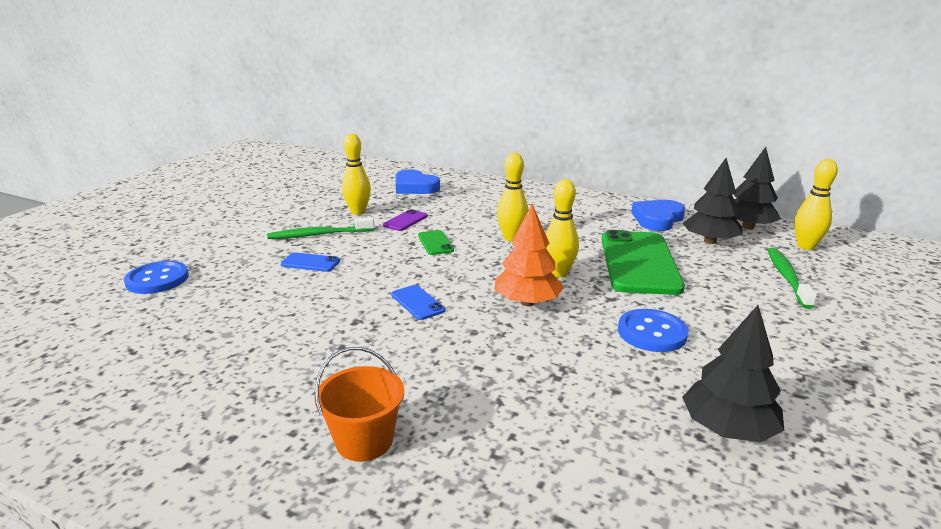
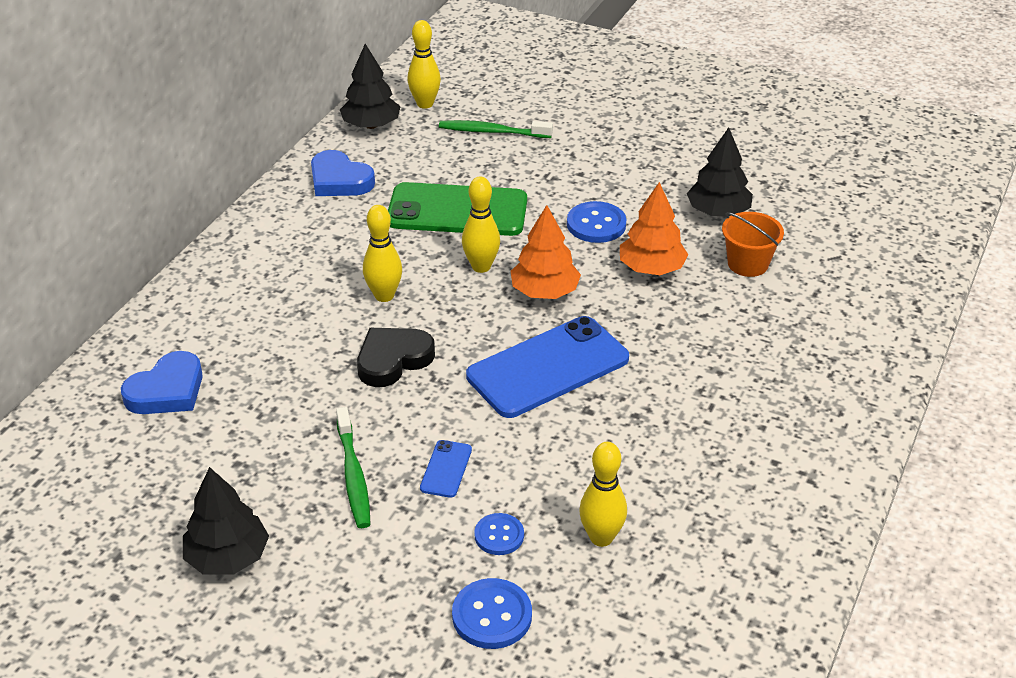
camera: 90 degrees left, 15 degrees up
orange bucket [315,347,404,462] -> orange bucket moved to [722,212,784,277]
yellow bowling pin [342,134,371,215] -> yellow bowling pin moved to [579,442,627,547]
purple phone [383,209,428,231] -> none
blue phone [391,285,445,320] -> blue phone [466,316,629,418], size x2.33
green phone [418,230,454,255] -> black heart [357,328,435,387]
black tree [683,158,743,244] -> black tree moved to [183,467,269,575]
none -> blue button [474,513,524,555]
none -> orange tree [620,182,689,275]

